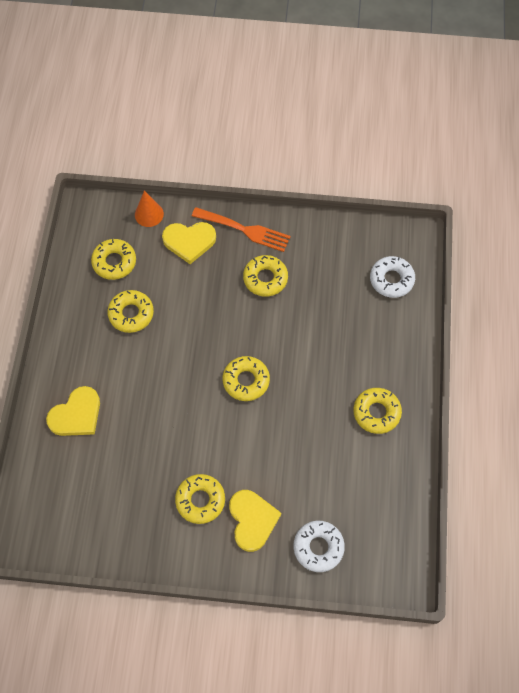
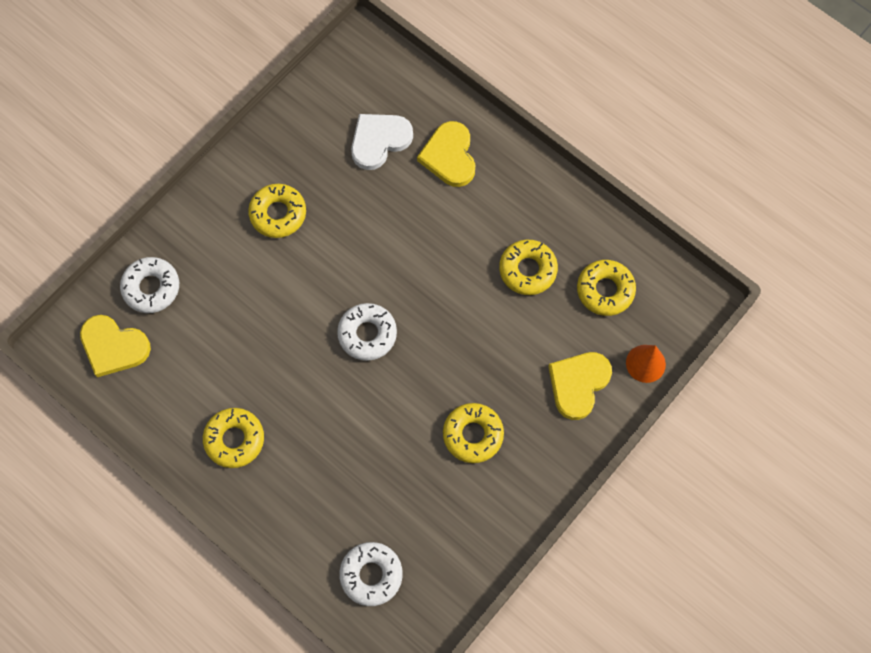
camera: 125 degrees right, 5 degrees up
orange fork [192,207,291,252] -> none
yellow donut [222,356,270,401] -> white donut [337,303,397,361]
yellow heart [229,490,281,552] -> yellow heart moved to [80,315,151,377]
none -> white heart [351,114,413,170]

